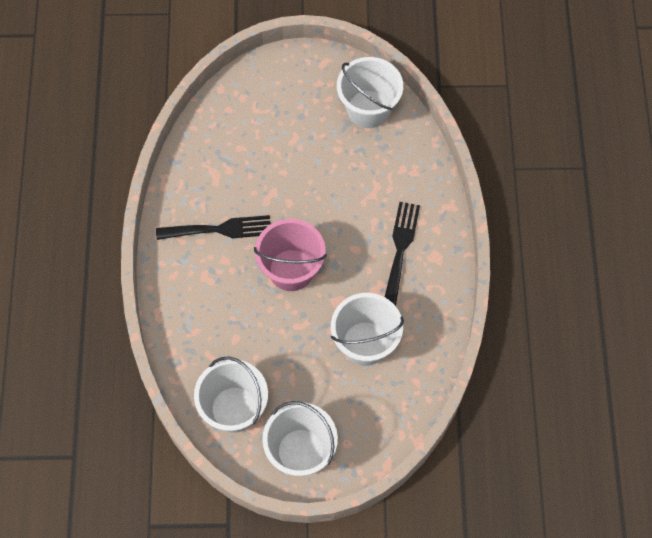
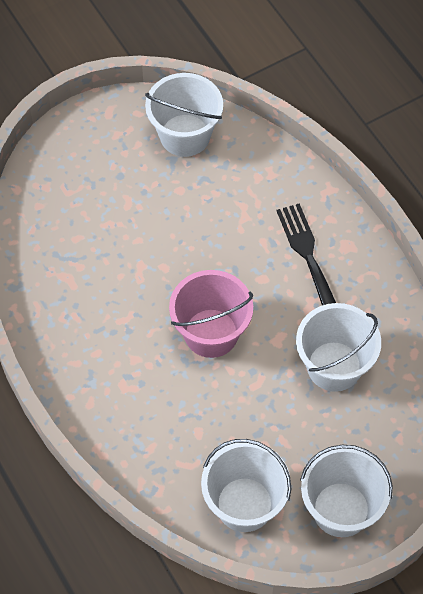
camera: 30 degrees left, 5 degrees down
black fork [156,215,270,240] -> none

